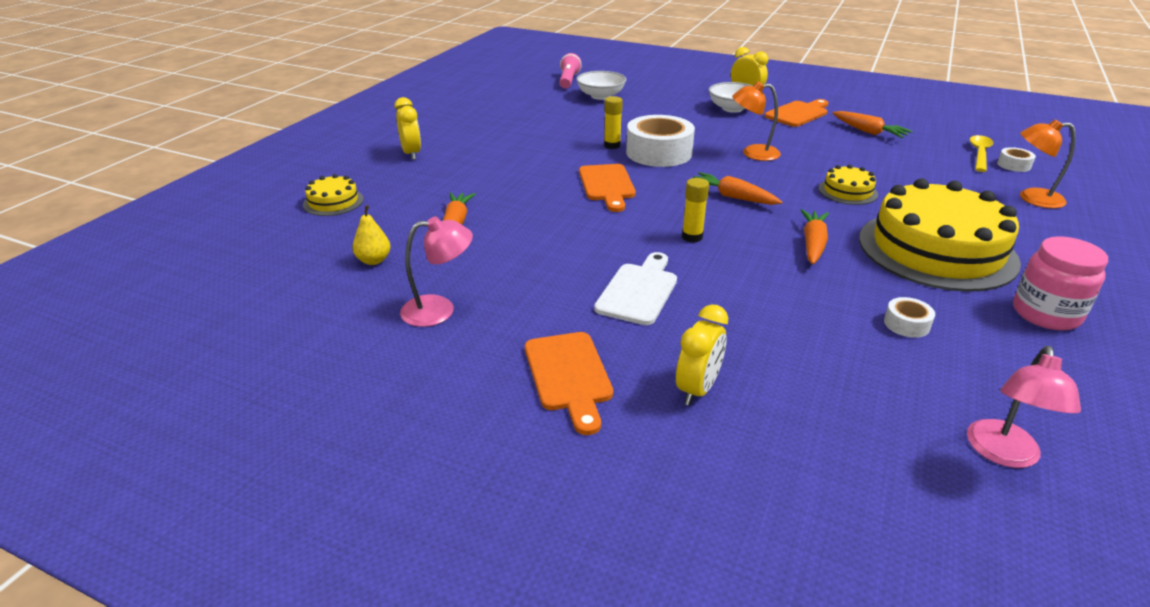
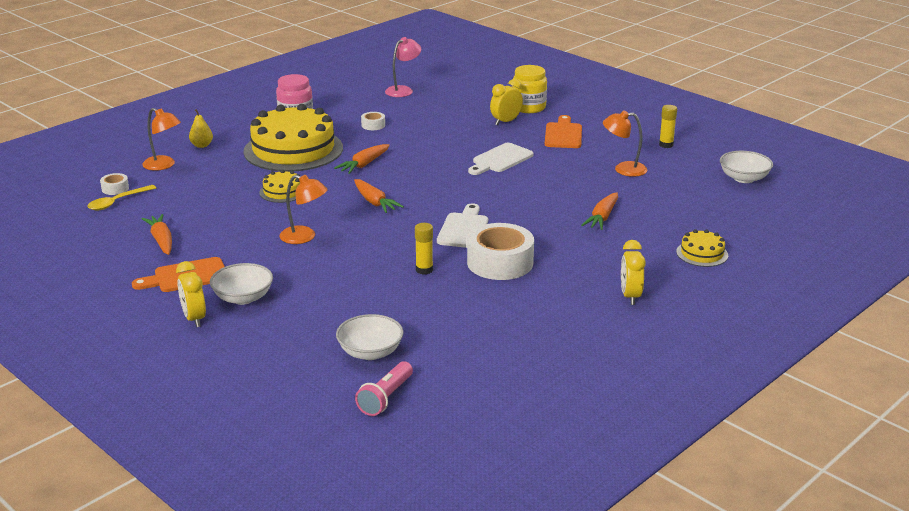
camera: 160 degrees left, 5 degrees down
yellow pear [353,205,391,265] -> yellow pear moved to [189,109,213,148]
pink lamp [400,216,473,327] -> orange lamp [603,111,647,177]
orange cutting board [579,164,636,212] -> white cutting board [437,203,488,248]
white tape [626,115,695,167] -> white tape moved to [467,223,534,280]
yellow glue stick [682,178,709,242] -> yellow glue stick moved to [659,105,677,148]
none -> yellow jar [512,65,547,113]
none -> white bowl [720,151,773,183]

